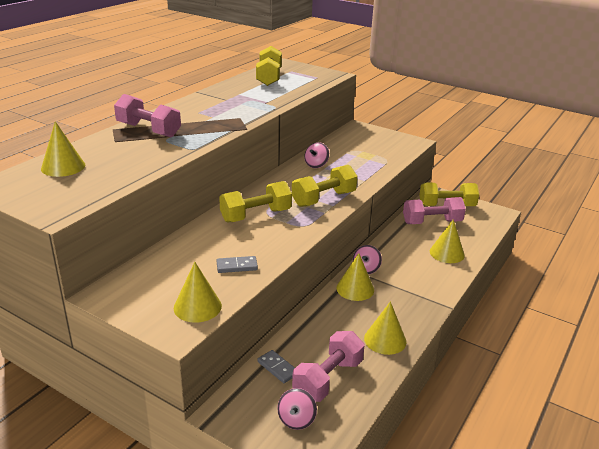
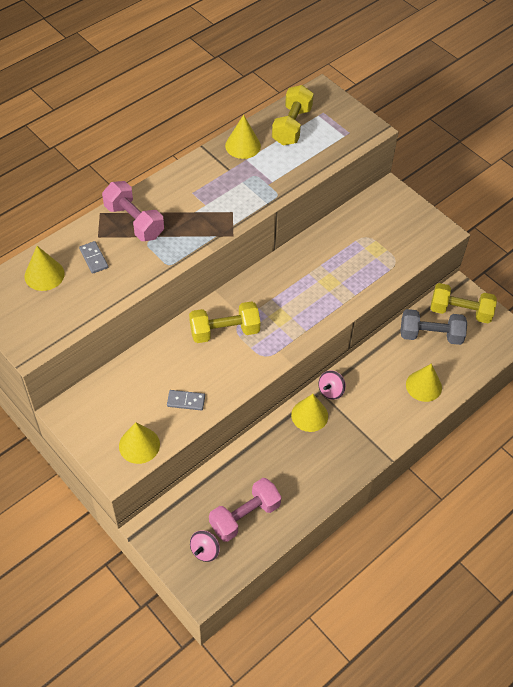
camera: 15 degrees right, 25 degrees up
grey domino [257,350,295,383] -> grey domino moved to [79,241,108,274]
yellow dumbbell [292,165,358,207] -> none
pink spinning top [304,142,329,168] -> none
yellow cone [364,301,406,355] -> yellow cone moved to [225,115,261,159]
pink dumbbell [403,197,466,224] -> grey dumbbell [401,309,467,345]

